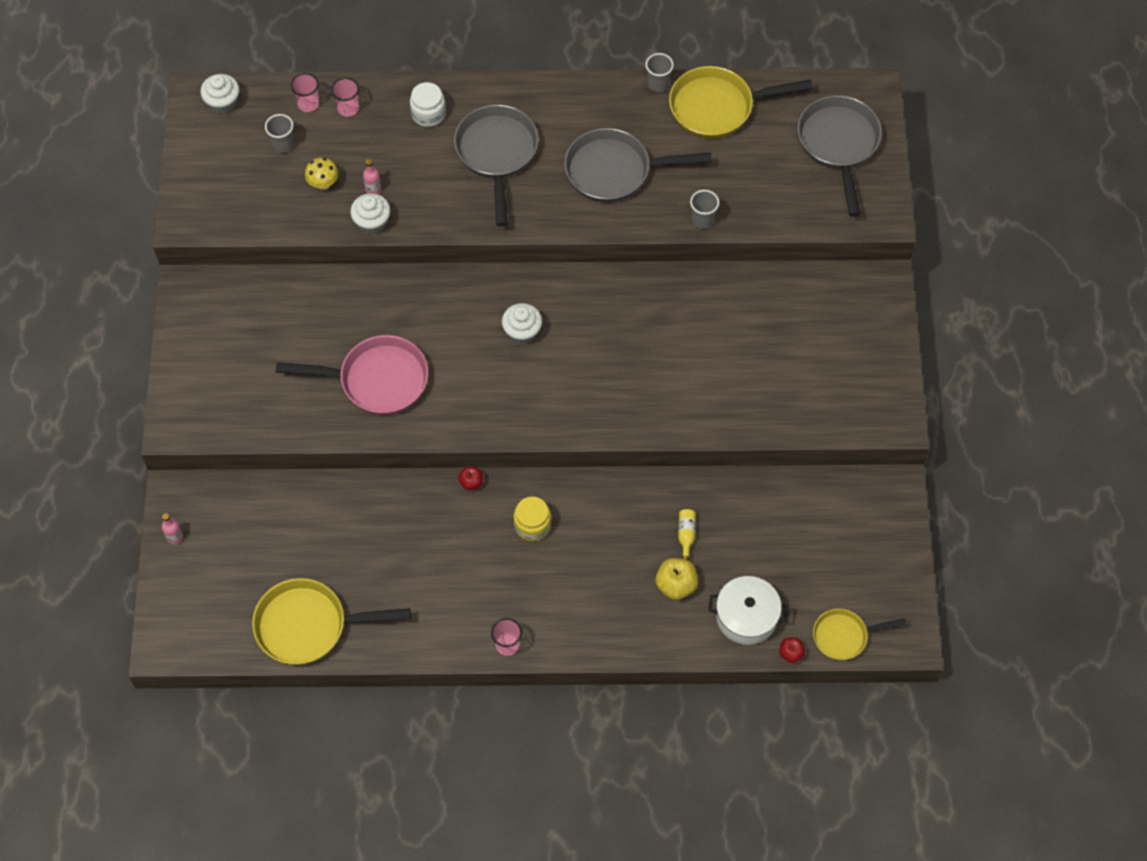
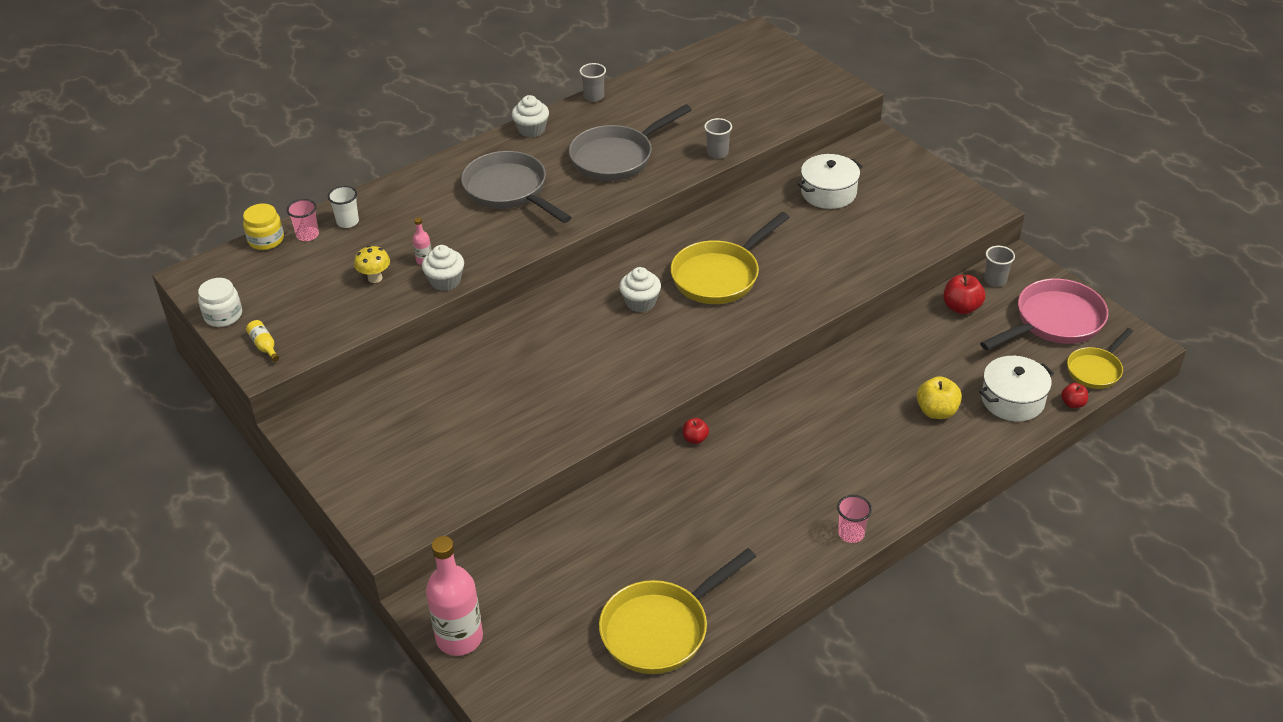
camera: 35 degrees left, 20 degrees down
pink bottle [162,513,183,545] -> pink bottle [426,536,483,656], size x2.37
white cupcake [200,74,239,114] -> white cupcake moved to [512,95,549,137]
grey cup [265,114,294,153] -> grey cup moved to [984,246,1015,287]
pink pan [276,335,429,415] -> pink pan moved to [980,279,1108,350]
pink cup [331,77,359,117] -> white cup [328,186,359,228]
white jar [410,82,446,127] -> white jar moved to [198,278,242,327]
yellow jar [513,497,551,541] -> yellow jar moved to [243,204,284,250]
yellow pan [669,66,813,139] -> yellow pan moved to [670,212,790,304]
yellow bottle [678,509,696,561] -> yellow bottle moved to [246,320,279,362]
grey pan [798,95,882,217] -> none
none -> white pot [798,154,863,209]
none -> red apple [943,275,985,314]

